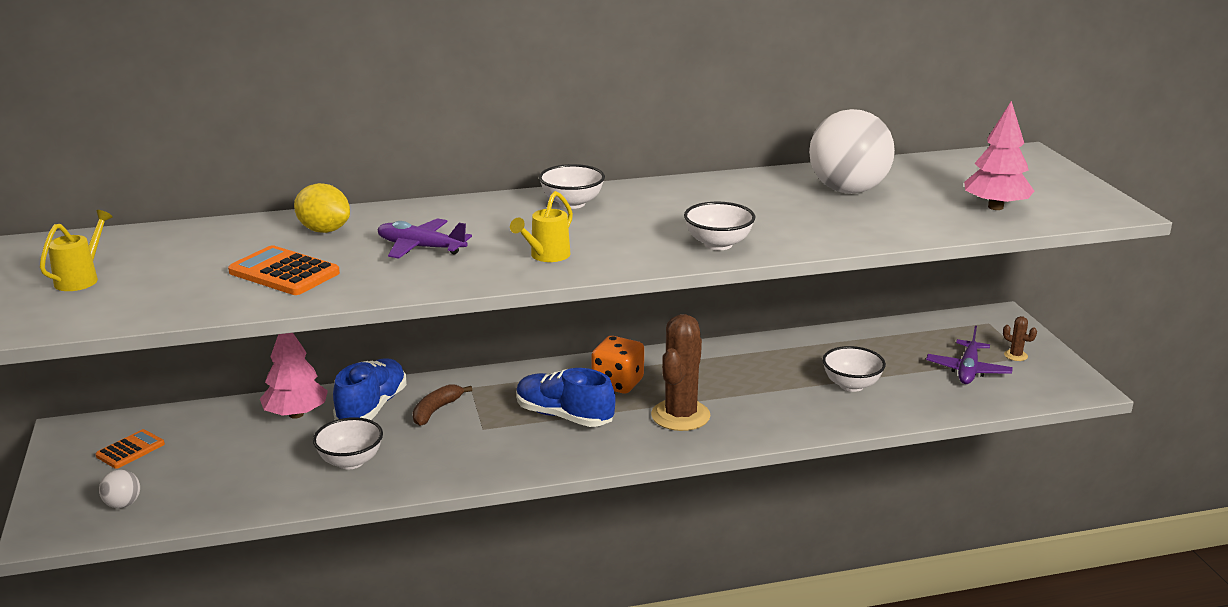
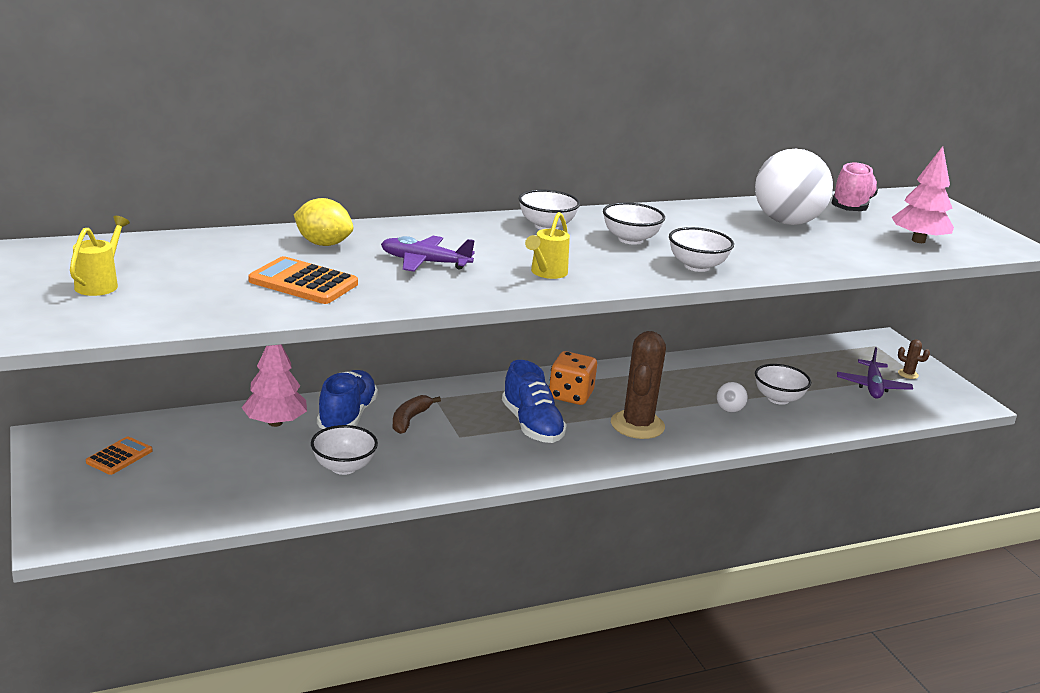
camera: 10 degrees left, 0 degrees up
white ball [99,469,140,508] -> white ball moved to [717,382,748,412]
blue shoe [516,368,616,427] -> blue shoe turned 135 degrees counterclockwise [502,360,567,443]
none -> white bowl [603,202,665,245]
none -> pink shoe [831,162,878,211]

